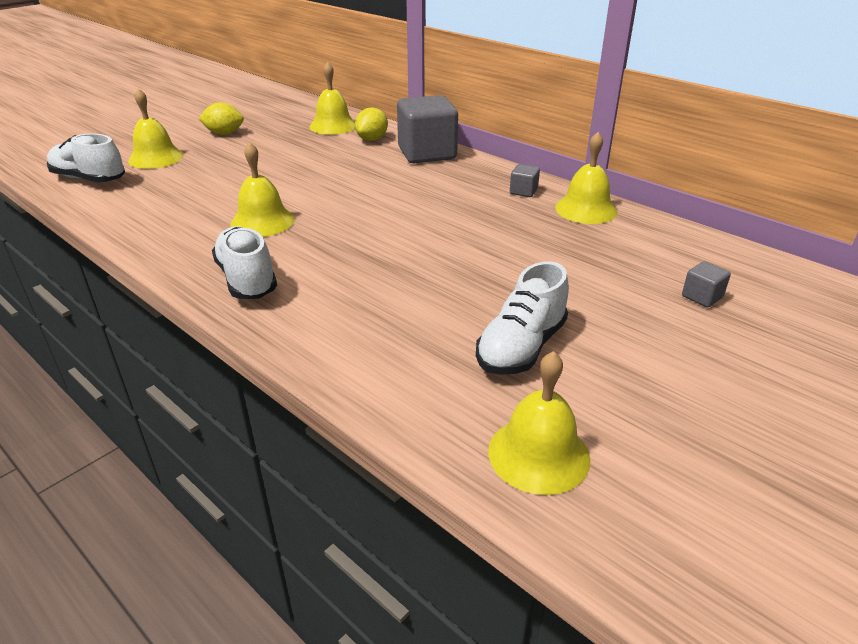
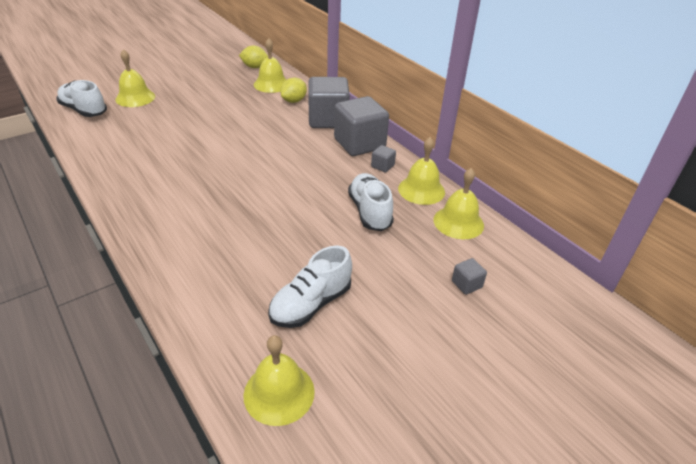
camera: 10 degrees right, 5 degrees up
yellow lemon [199,102,244,135] -> yellow lemon moved to [239,46,268,68]
white shoe [212,226,277,299] -> white shoe moved to [348,173,394,231]
yellow bell [230,142,295,237] -> yellow bell moved to [434,168,484,239]
none -> grey cube [334,96,389,156]

